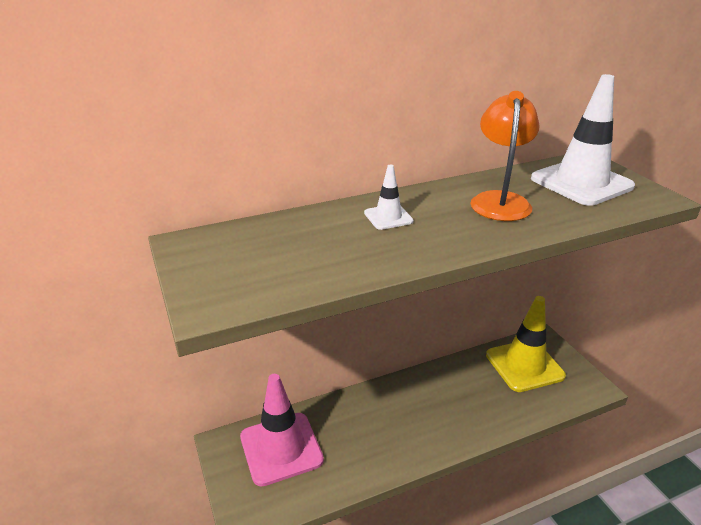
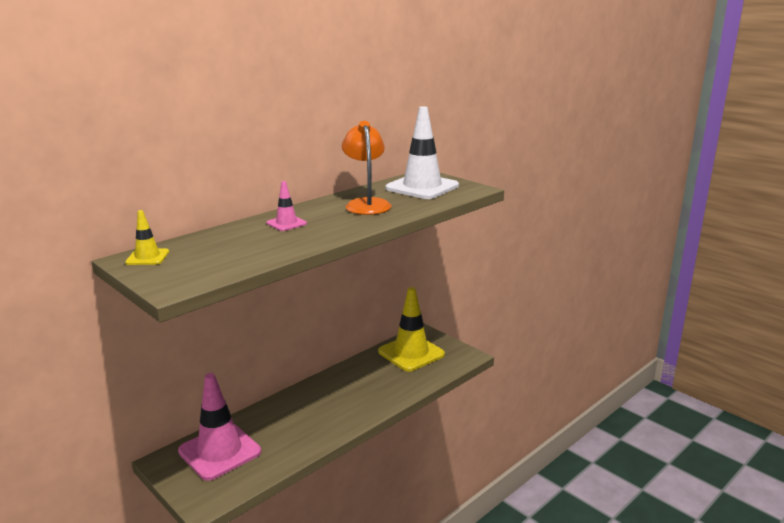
camera: 20 degrees left, 10 degrees down
white traffic cone [364,165,414,230] -> pink traffic cone [266,181,307,231]
none -> yellow traffic cone [125,210,169,265]

